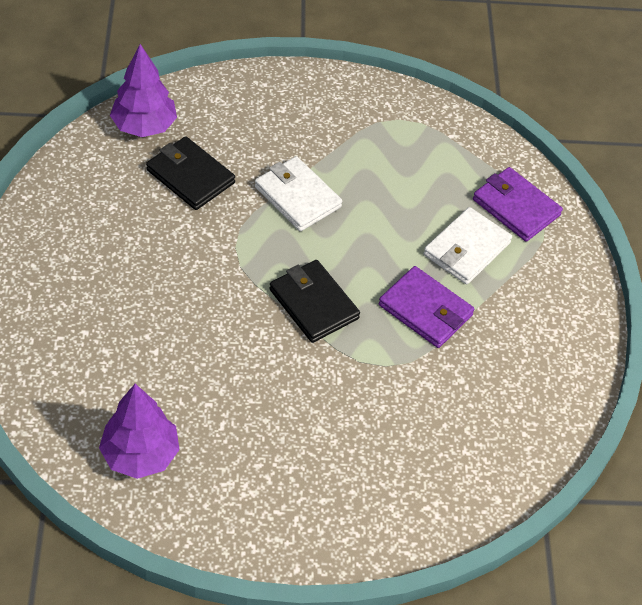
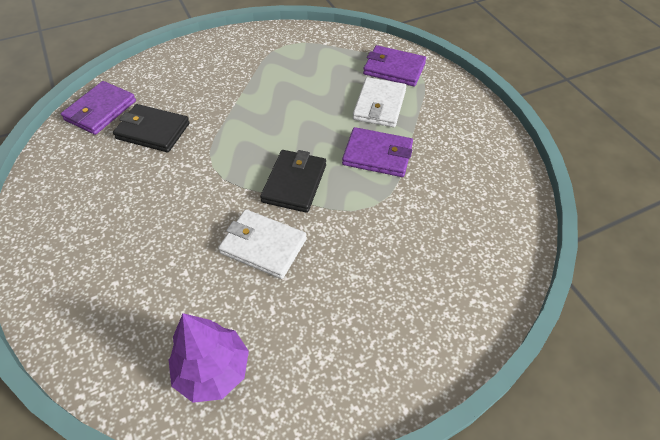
camera: 20 degrees left, 0 degrees up
purple tree [110,44,177,137] -> purple wallet [61,81,136,135]
white wallet [255,156,342,231] -> white wallet moved to [218,209,307,279]
black wallet [269,260,360,343] -> black wallet turned 75 degrees clockwise [260,150,326,213]

